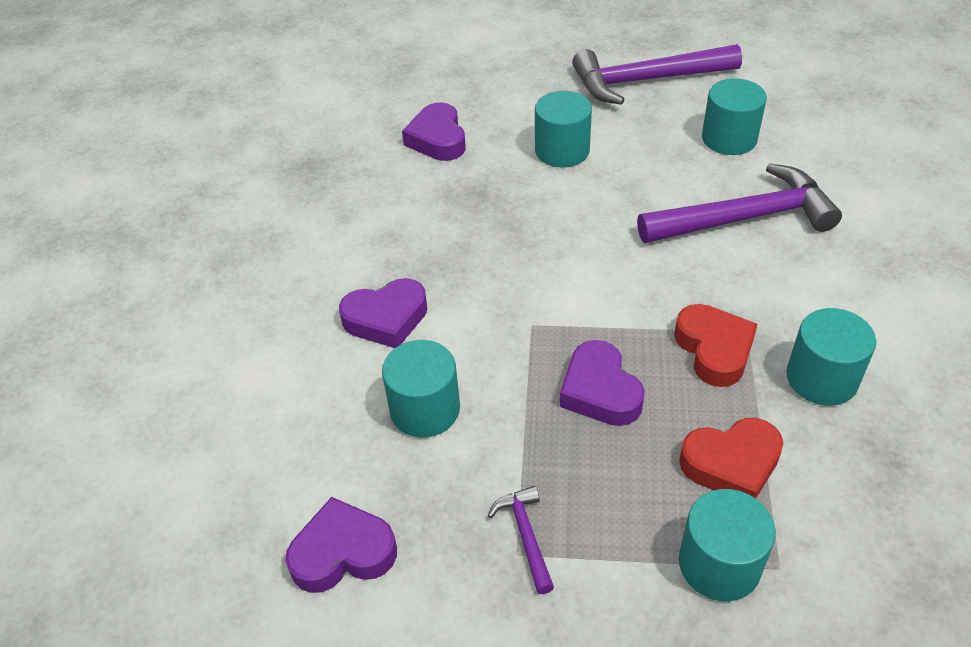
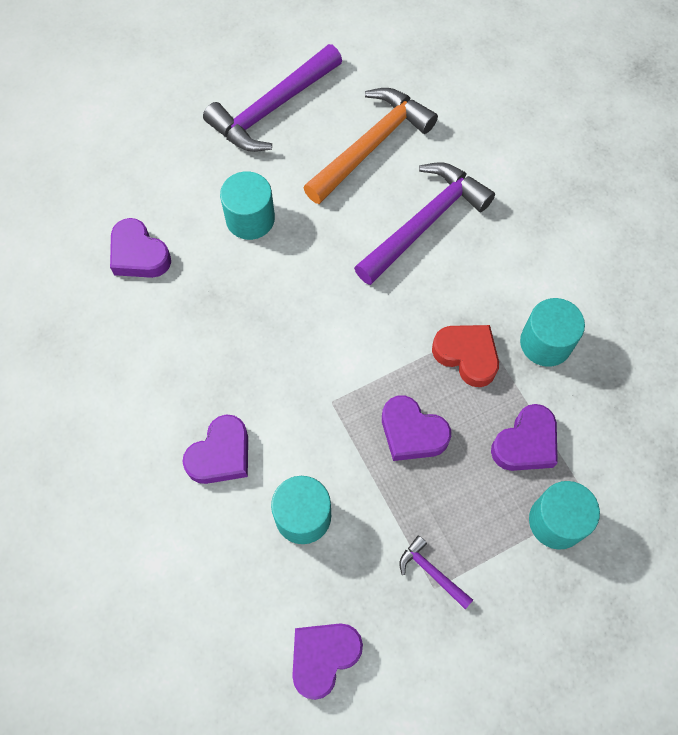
camera: 35 degrees left, 20 degrees up
red heart [679,418,783,498] -> purple heart [491,404,558,471]
turquoise cylinder [702,79,767,155] -> orange hammer [303,88,438,204]

